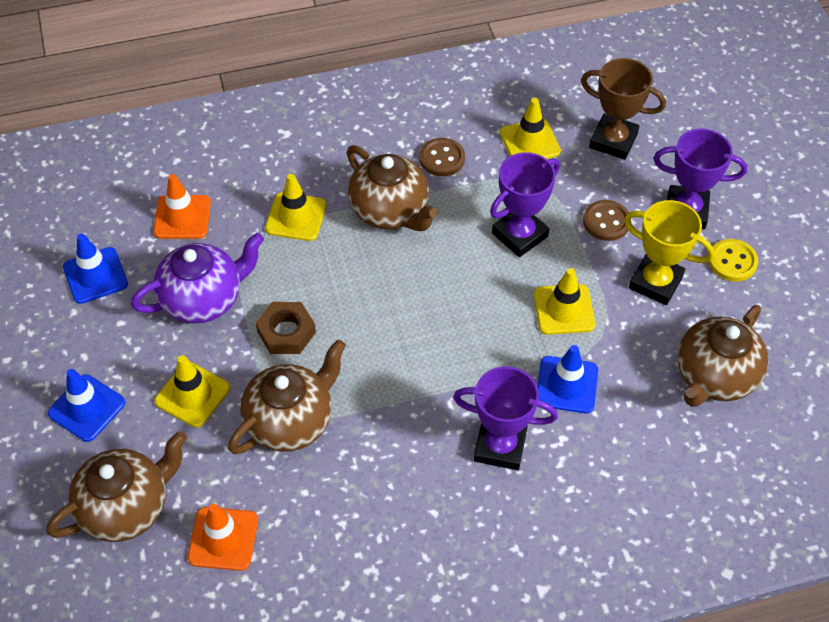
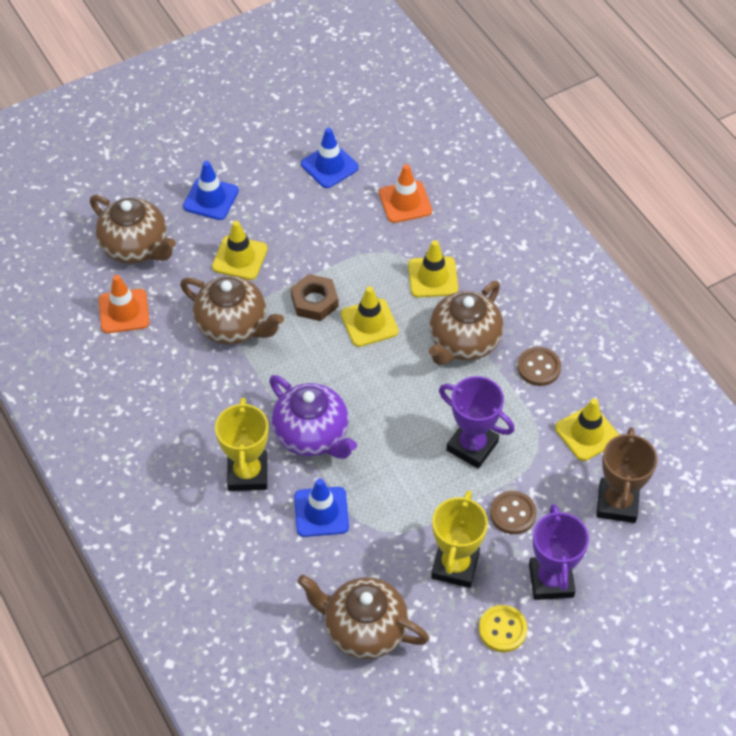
camera: 75 degrees right, 0 degrees up
purple teapot [131,233,264,323] -> purple teapot moved to [269,375,357,459]
purple trophy [453,366,558,470] -> yellow trophy [215,397,269,491]
yellow traffic cone [534,268,595,335] -> yellow traffic cone moved to [341,286,399,347]

